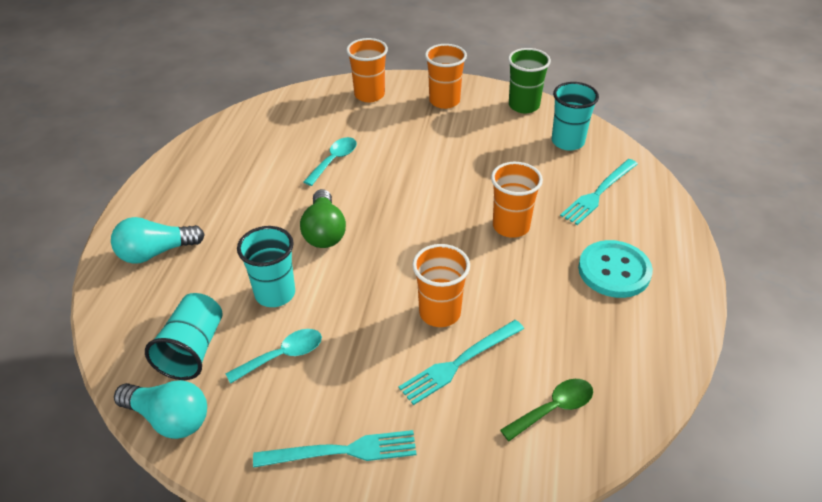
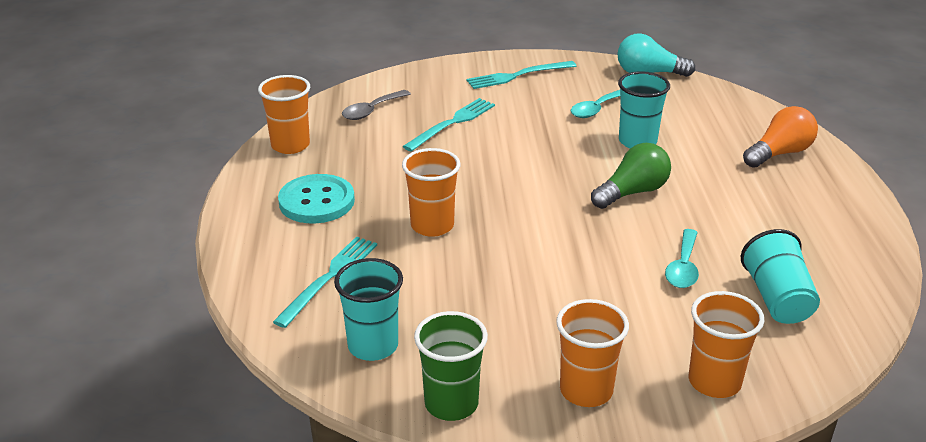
camera: 165 degrees right, 10 degrees down
turquoise light bulb [111,217,205,264] -> orange light bulb [743,106,818,168]
turquoise cup [145,293,223,380] -> turquoise cup moved to [741,229,820,324]
green light bulb [300,189,346,248] -> green light bulb turned 75 degrees clockwise [591,143,671,209]
orange cup [412,244,470,327] -> orange cup moved to [258,75,310,154]
green spoon [500,379,593,441] -> grey spoon [342,90,411,120]

